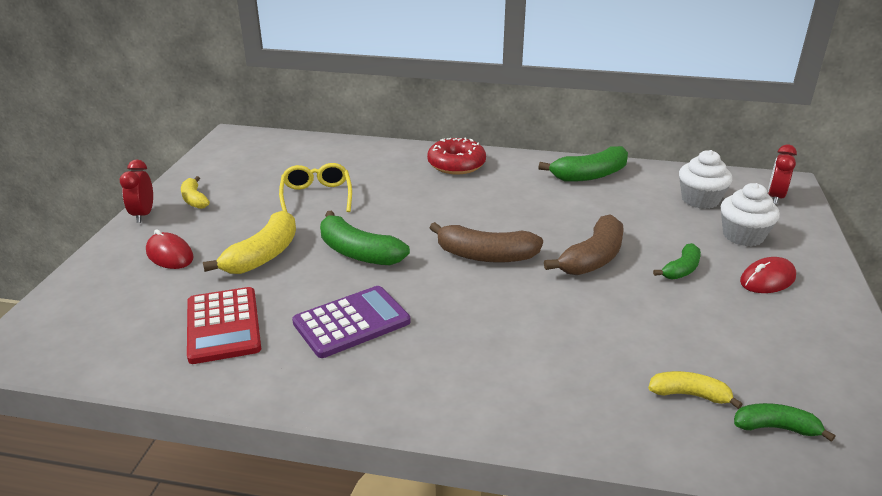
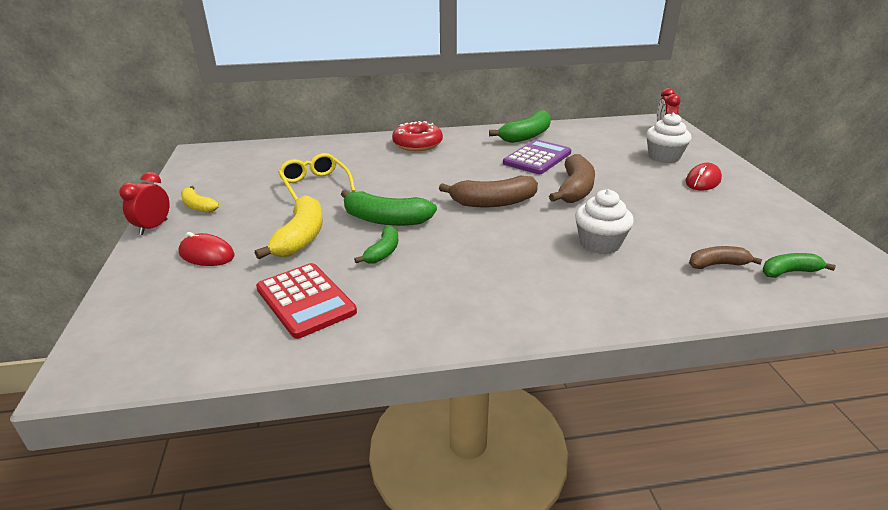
camera: 20 degrees left, 0 degrees up
red clock [120,160,153,223] -> red clock turned 45 degrees clockwise [119,172,170,235]
purple calculator [292,286,410,358] -> purple calculator moved to [503,139,571,174]
yellow banana [648,371,743,409] -> brown banana [689,246,762,269]
green banana [653,243,701,280] -> green banana moved to [354,226,398,264]
white cupcake [679,150,732,209] -> white cupcake moved to [575,189,634,254]

